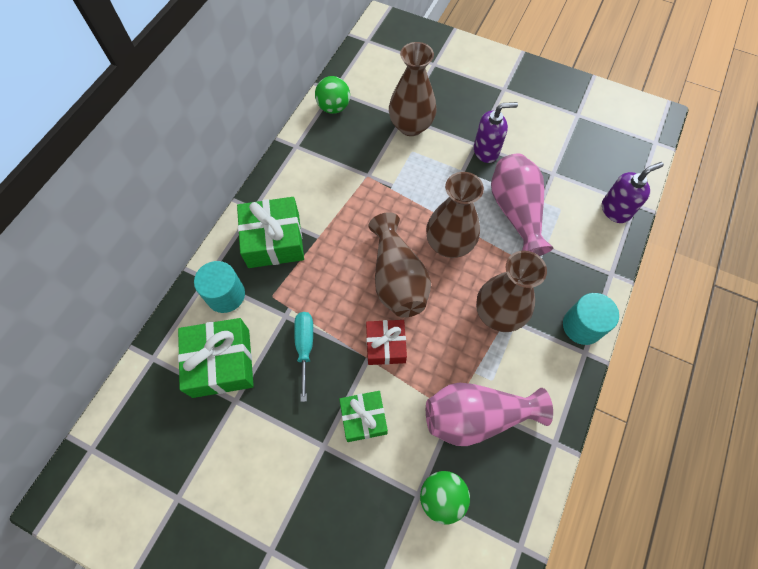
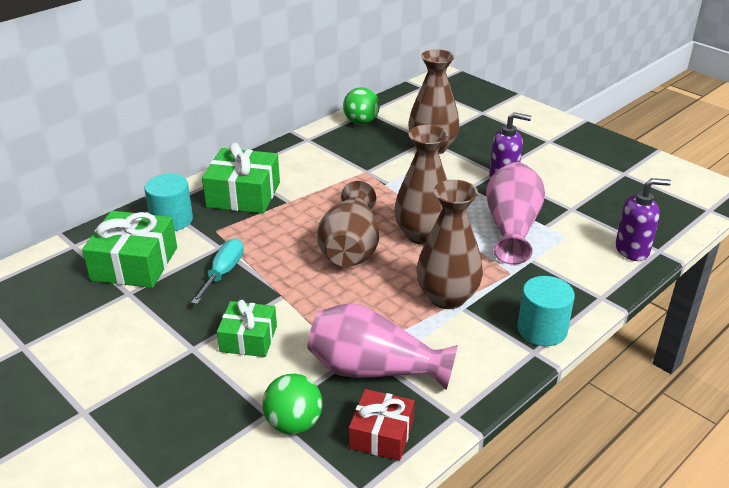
camera: 20 degrees right, 30 degrees down
red gift [366,320,407,365] -> red gift moved to [349,389,415,461]

